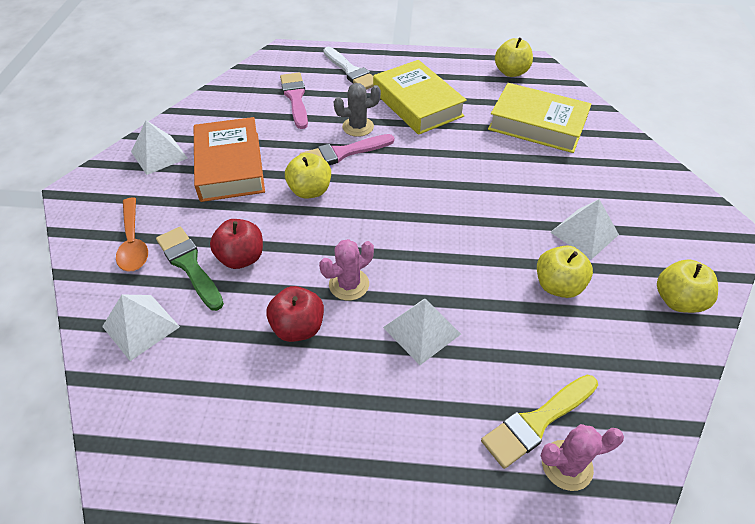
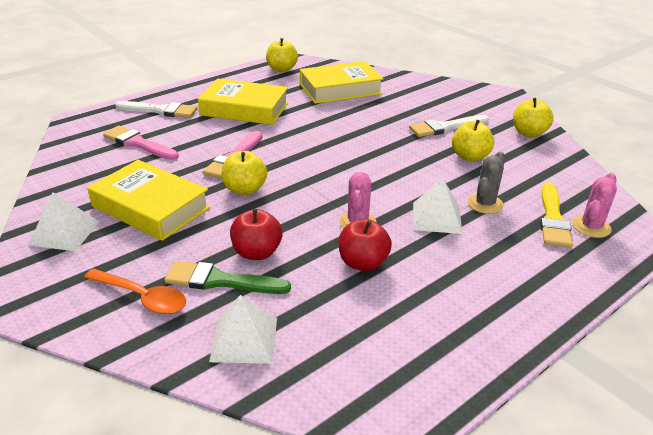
camera: 45 degrees left, 15 degrees down
orange book [194,117,265,202] -> yellow book [87,160,210,241]
grey cactus [334,83,381,137] -> grey cactus moved to [468,152,505,214]
white pyramid [550,199,619,260] -> white brush [409,115,489,137]

